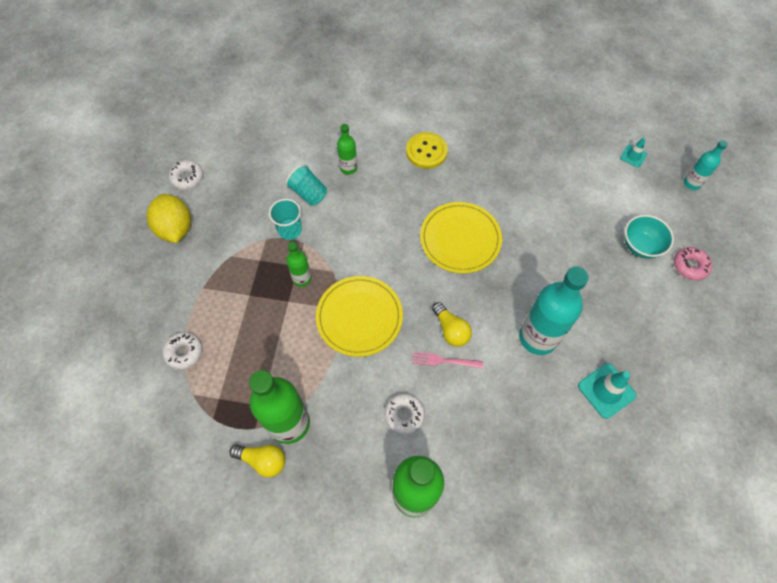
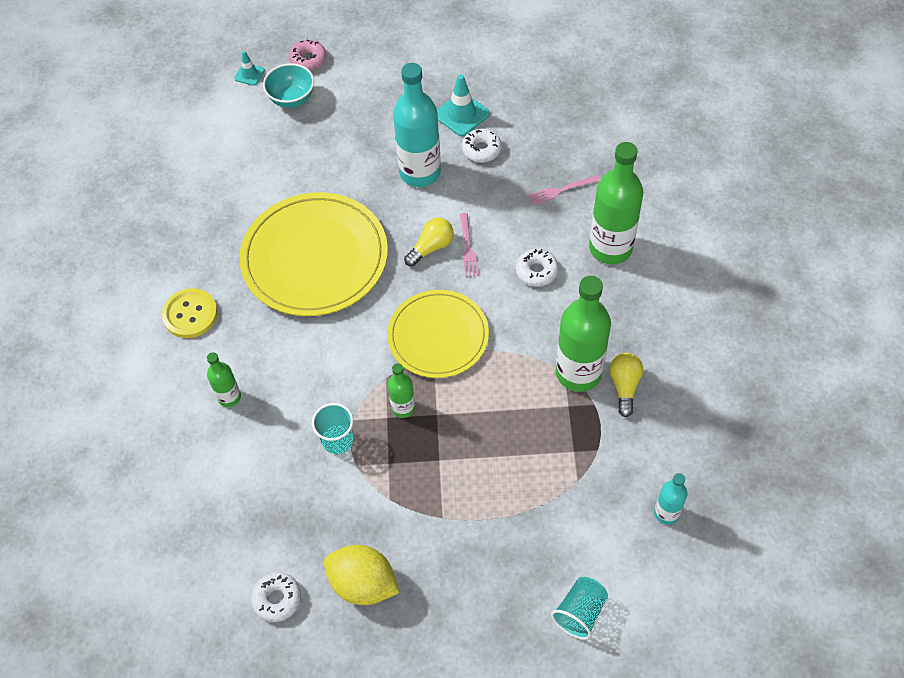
camera: 100 degrees left, 5 degrees down
yellow lemon [147,194,191,243] -> yellow lemon turned 60 degrees clockwise [324,545,399,605]
white donut [162,332,202,370] -> white donut moved to [462,129,502,163]
turquoise cup [285,164,327,206] -> turquoise cup moved to [551,577,608,640]
yellow plate [420,202,502,273] -> yellow plate [239,192,388,316], size x1.52
turquoise traffic cone [620,137,647,168] -> turquoise traffic cone moved to [234,51,265,86]
turquoise bottle [684,140,728,190] -> turquoise bottle moved to [654,473,687,525]
none -> pink fork [528,175,600,205]

